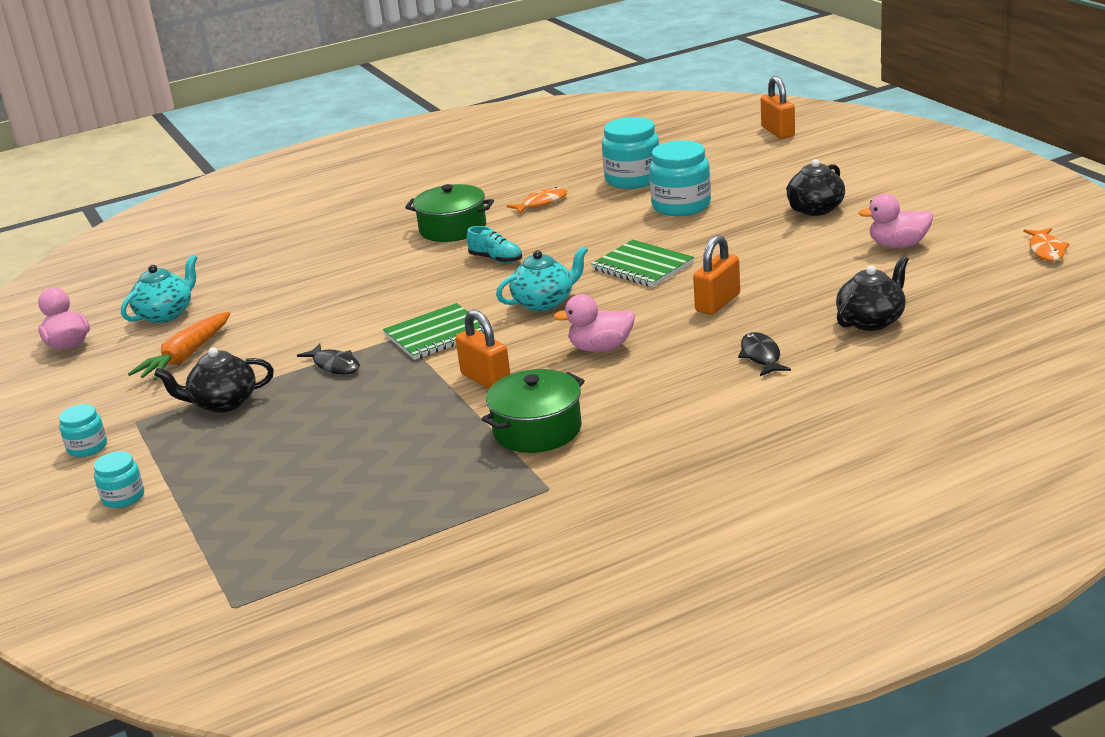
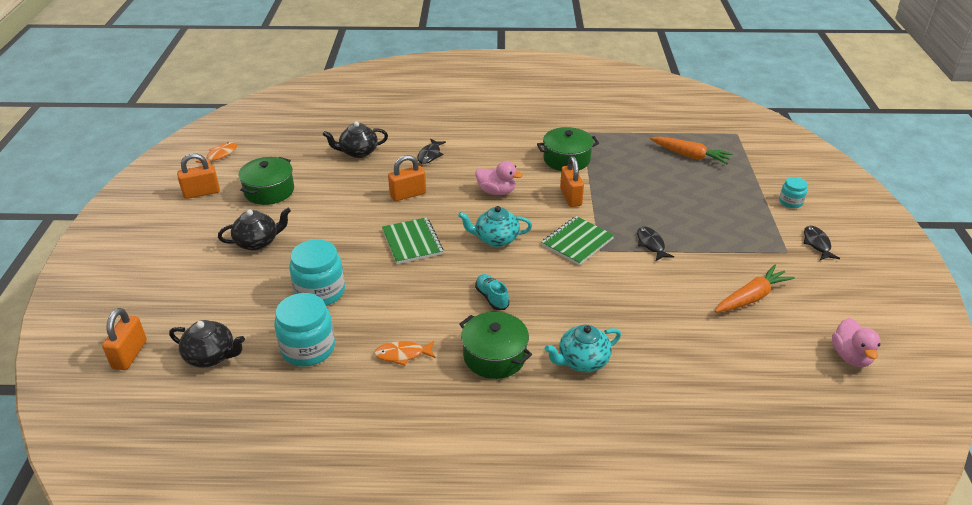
camera: 155 degrees left, 10 degrees up
turquoise jar [59,404,107,457] -> black fish [803,226,840,260]
turquoise teapot [121,255,197,323] -> turquoise teapot moved to [545,325,621,372]
black teapot [154,347,274,413] -> black teapot moved to [169,320,245,368]
green notebook [383,303,484,360] -> green notebook turned 45 degrees counterclockwise [541,216,614,265]
pink duck [858,194,933,248] -> green pot [238,157,294,205]
none -> orange padlock [177,153,220,199]
none -> orange carrot [650,137,733,164]

